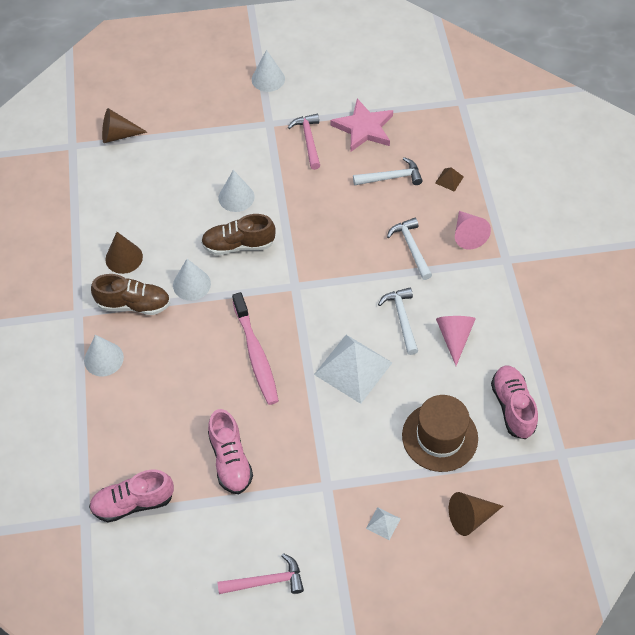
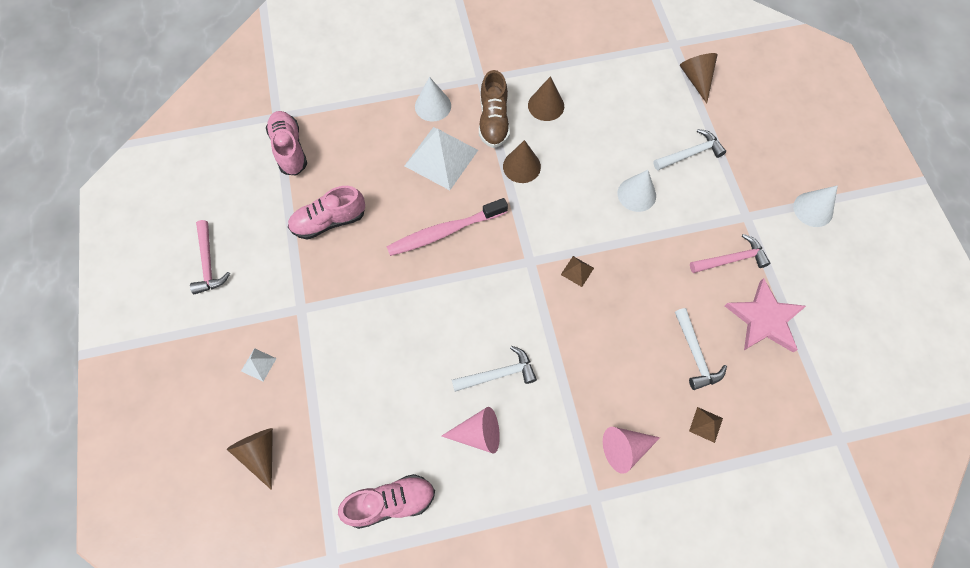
camera: 85 degrees right, 10 degrees up
white cone [173,259,211,301] -> brown cone [503,140,541,183]
brown shoe [201,214,276,255] -> none
white pyramid [314,335,393,404] -> white pyramid moved to [404,127,478,190]
white hammer [387,218,432,280] -> white hammer moved to [653,129,726,170]
brown hat [402,395,478,472] -> none
none -> brown pyramid [561,256,594,287]

